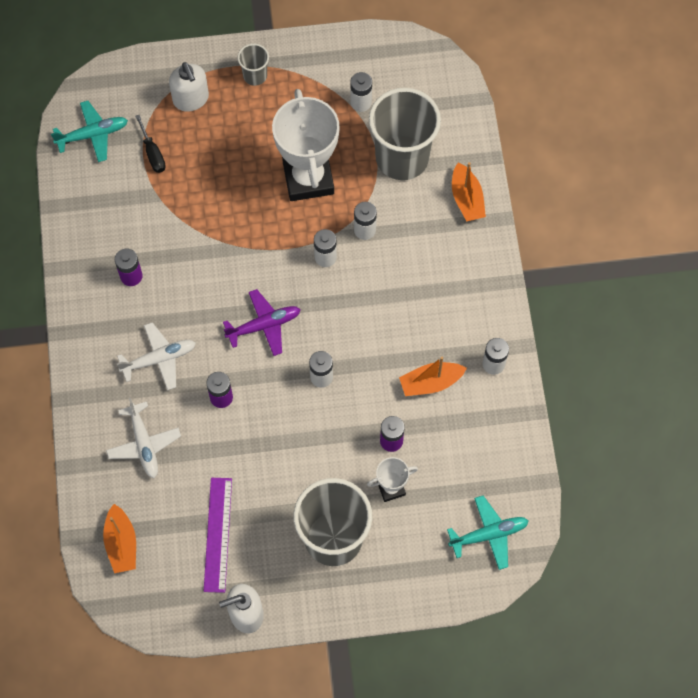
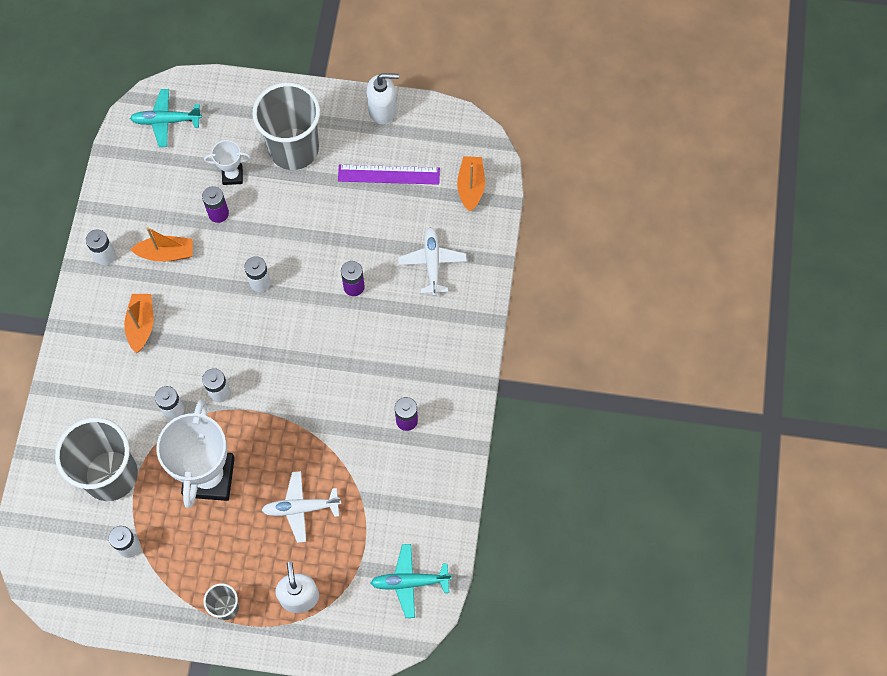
camera: 165 degrees left, 0 degrees up
white plane [117,322,196,390] -> white plane moved to [262,471,341,543]
black screwdriver [135,115,166,173] -> none
purple ruler [204,478,232,593] -> purple ruler turned 75 degrees clockwise [338,165,440,185]
purple plane [223,289,301,356] -> none
orange boat [452,162,486,221] -> orange boat moved to [124,294,153,353]

